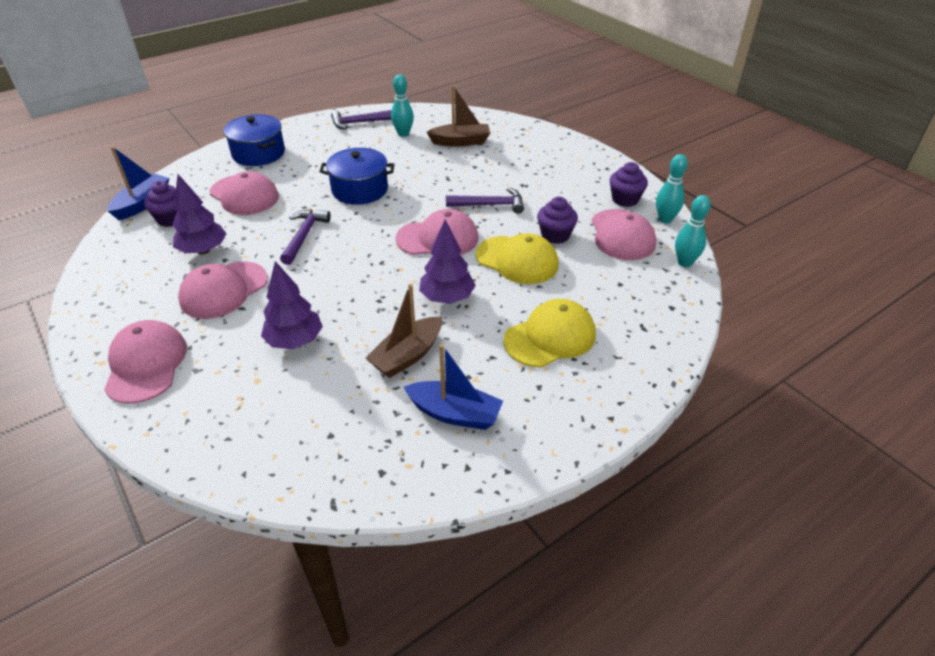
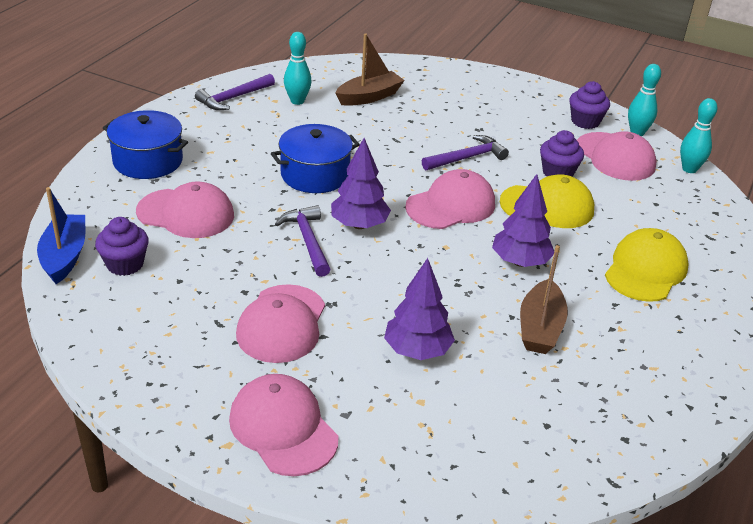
camera: 30 degrees left, 5 degrees down
purple tree [172,174,227,254] -> purple tree moved to [331,138,391,229]
blue boat [404,344,503,430] -> none

